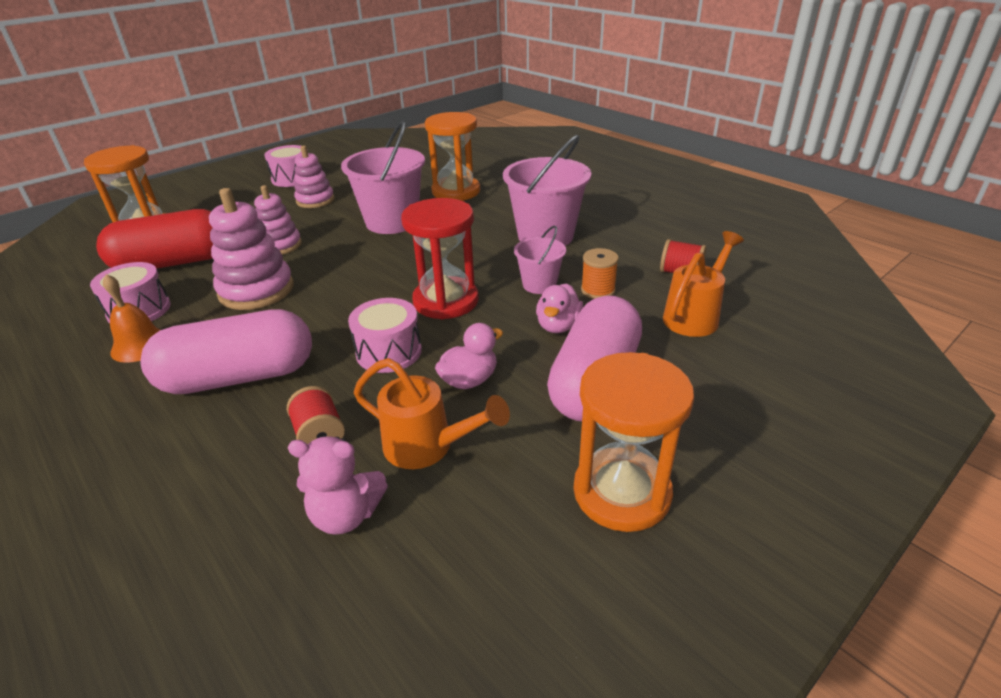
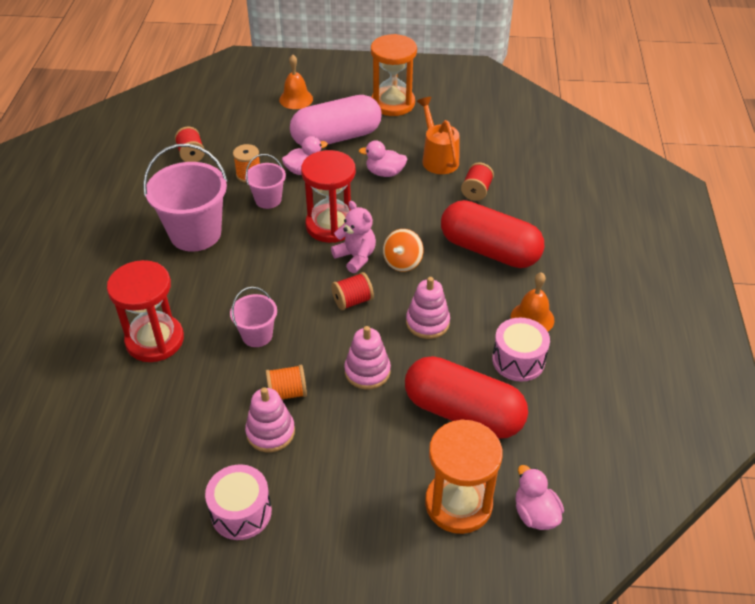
camera: 135 degrees left, 10 degrees up
pink capsule [140,309,312,394] -> red capsule [441,200,544,268]
pink stacking toy [209,188,294,310] -> pink stacking toy [406,277,450,339], size x0.66
pink teddy bear [288,436,388,535] -> pink teddy bear moved to [331,201,376,273]
pink bucket [341,121,425,234] -> pink bucket [230,287,277,347], size x0.54
pink drum [348,298,422,373] -> none
orange hourglass [425,112,480,201] -> red hourglass [107,260,184,362]
orange watering can [663,231,744,337] -> none
none -> orange spool [266,365,307,399]
none -> orange bell [279,54,313,109]
none -> red spool [331,272,374,310]
none -> orange spinning top [383,229,423,272]
none -> pink duck [515,465,564,530]

